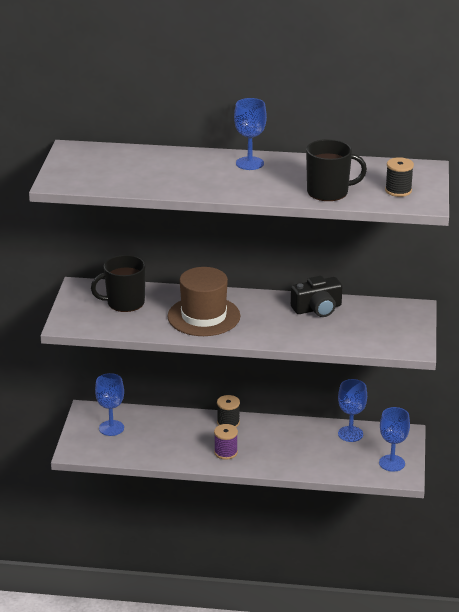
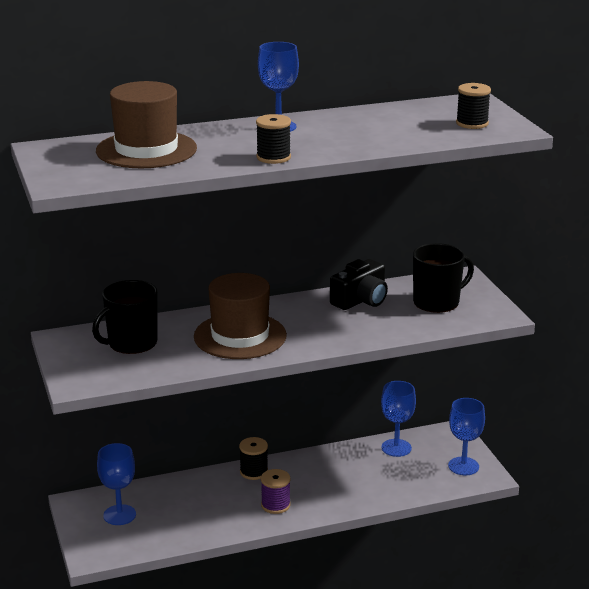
camera: 25 degrees left, 5 degrees down
black mug [306,139,367,201] -> black mug moved to [413,243,474,313]
none -> brown hat [96,81,197,168]
none -> black spool [256,114,291,164]

